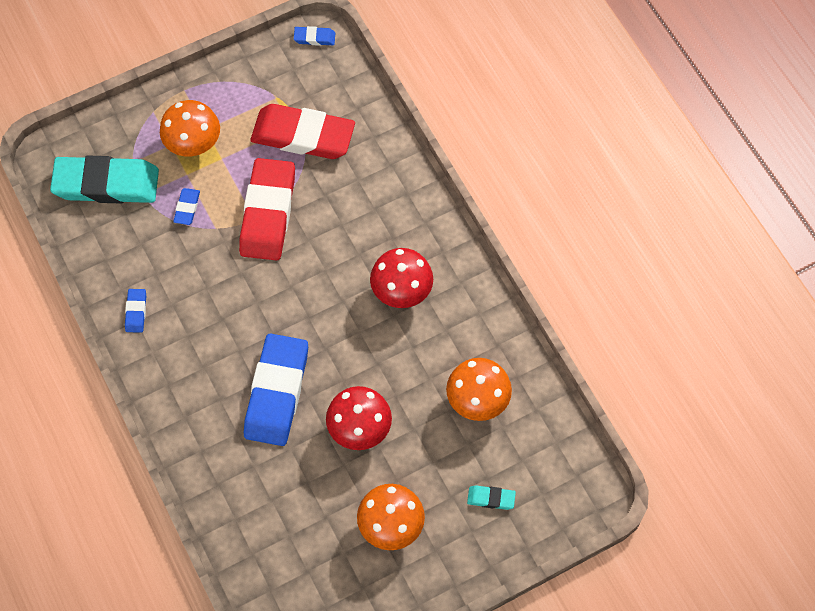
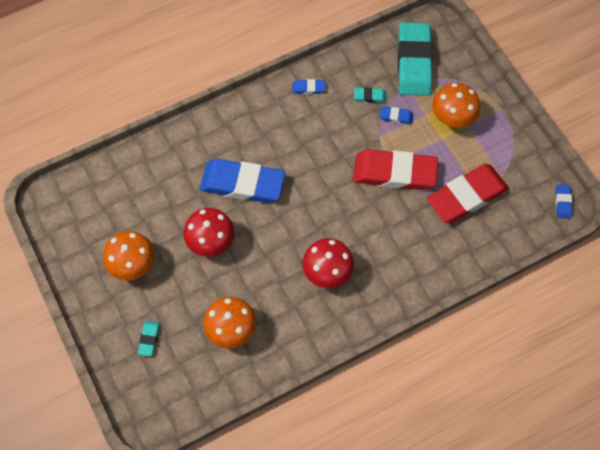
camera: 90 degrees right, 0 degrees up
red eraser [251,104,355,159] -> red eraser turned 45 degrees clockwise [427,164,509,223]
none -> turquoise eraser [354,87,387,103]

